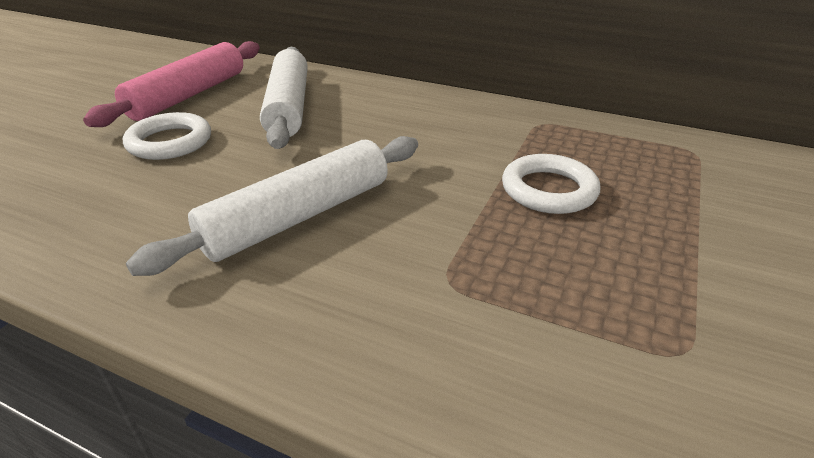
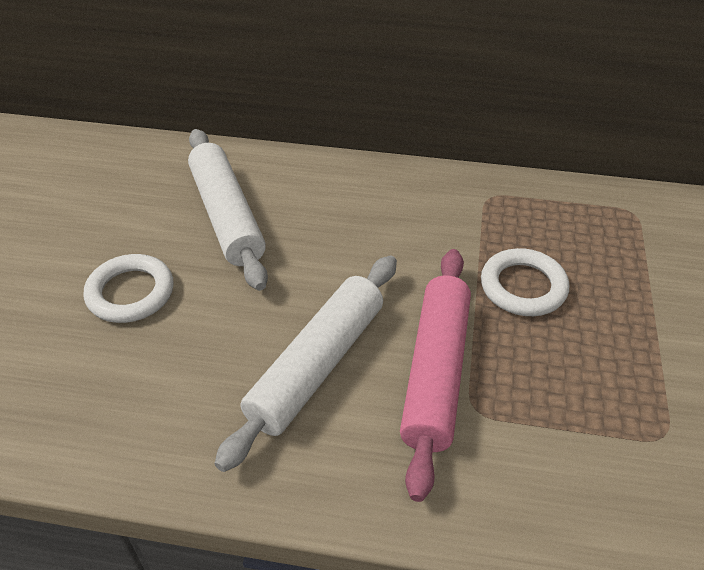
camera: 15 degrees left, 10 degrees up
pink rolling pin [83,41,260,127] -> pink rolling pin moved to [400,249,471,502]

